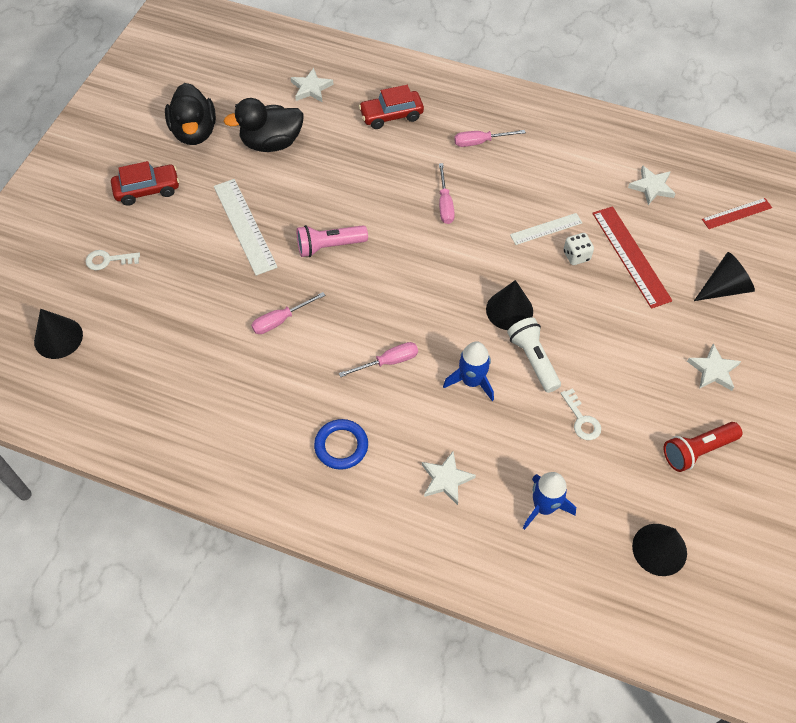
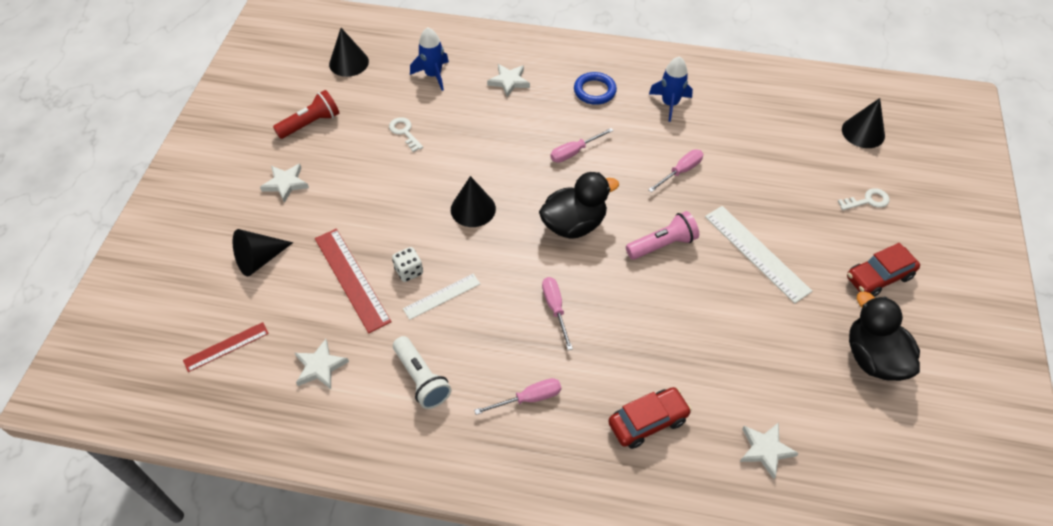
camera: 170 degrees right, 5 degrees down
black duck [224,98,304,152] -> black duck moved to [539,172,619,239]
blue rocket [443,341,494,401] -> blue rocket moved to [649,56,693,122]
white flashlight [507,317,561,393] -> white flashlight moved to [393,336,451,409]

